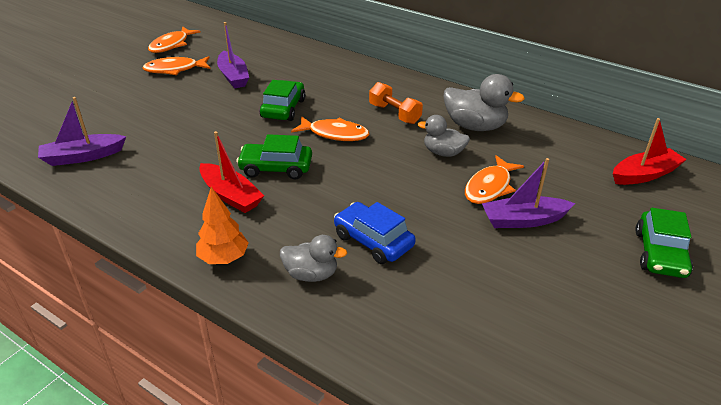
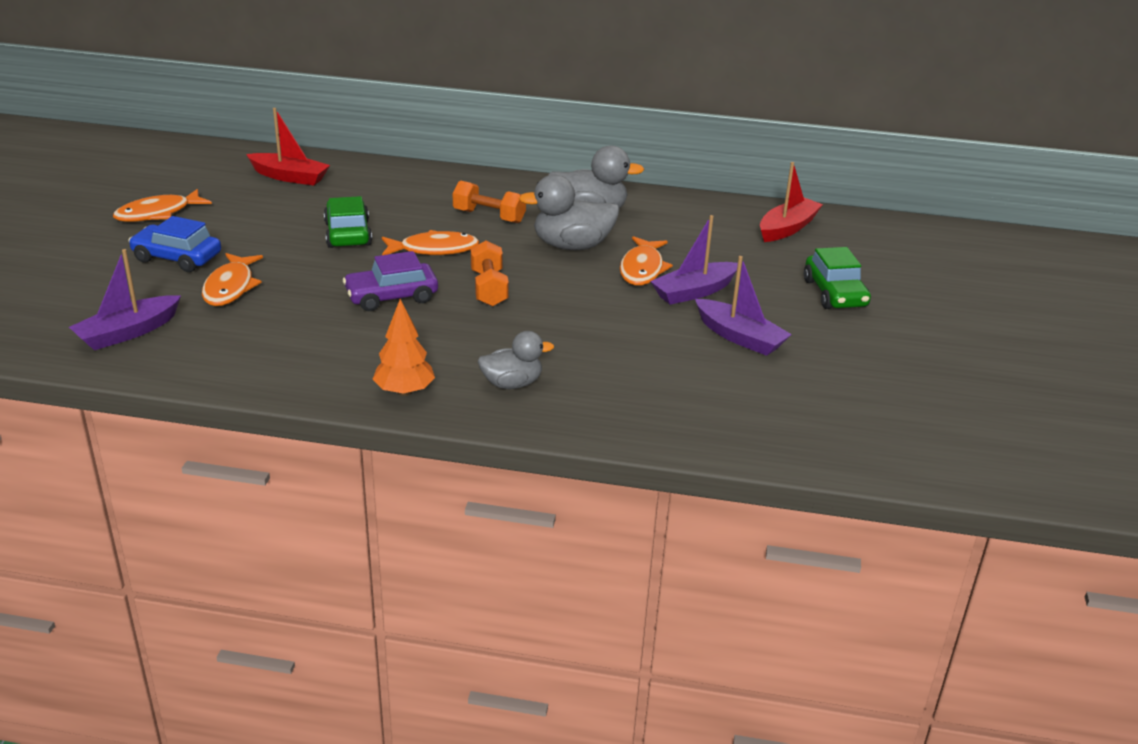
camera: 25 degrees left, 5 degrees down
orange fish [148,27,200,53] -> orange fish moved to [202,253,263,306]
red boat [199,131,264,213] -> red boat moved to [246,108,330,186]
purple boat [217,22,249,89] -> purple boat moved to [695,256,792,356]
green car [236,134,312,179] -> purple car [343,251,438,311]
blue car [334,202,416,264] -> blue car moved to [128,216,221,272]
grey duck [418,115,470,157] -> grey duck [519,175,620,250], size x1.57
none -> orange dumbbell [471,240,509,307]

